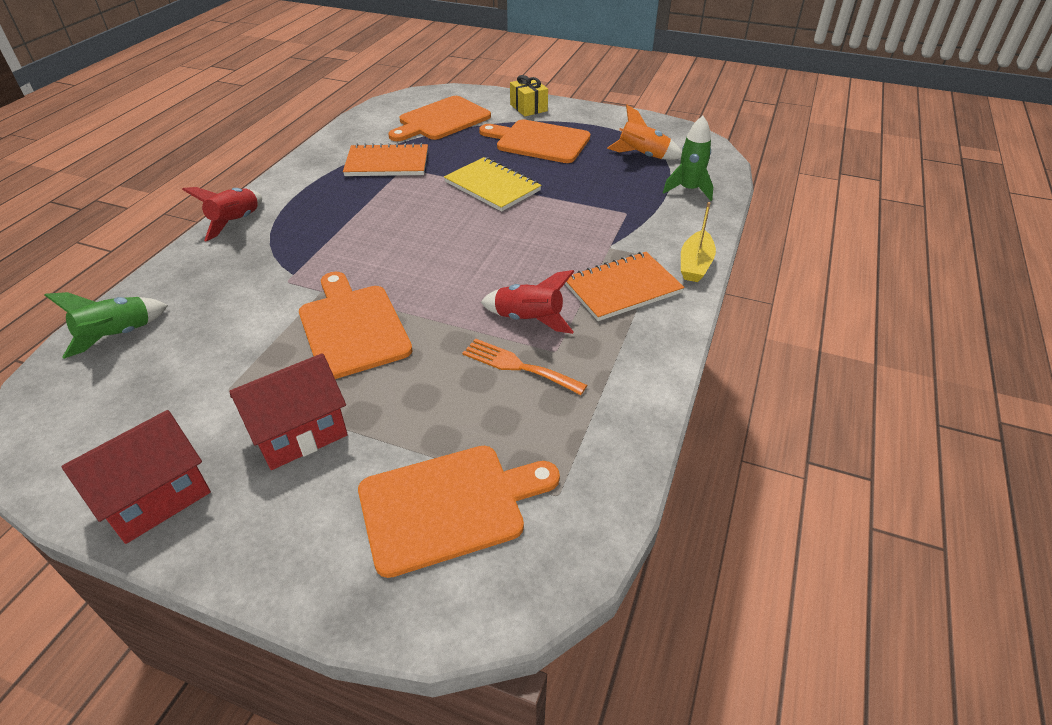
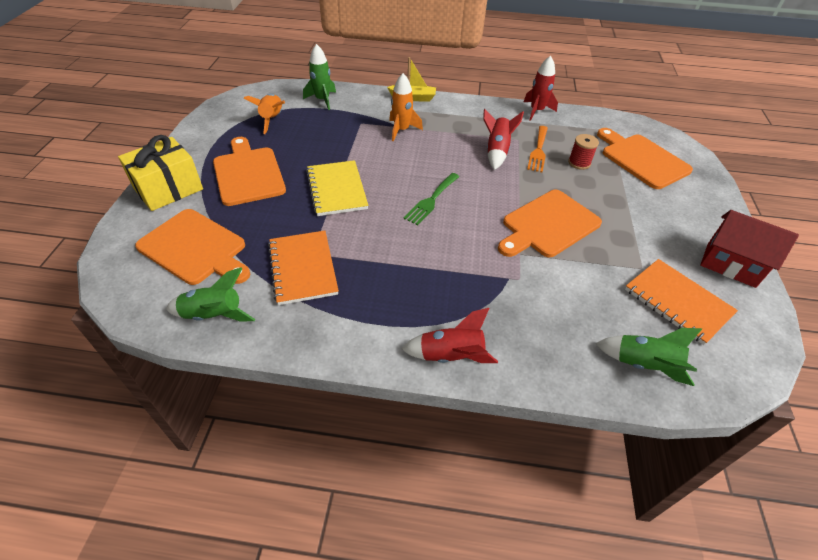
camera: 105 degrees left, 5 degrees up
red house [229,353,348,470] -> none
yellow notebook [444,157,542,212] -> yellow notebook turned 45 degrees counterclockwise [306,160,368,216]
orange cutting board [479,119,590,163] -> orange cutting board turned 150 degrees clockwise [213,137,286,206]
yellow gift [510,75,548,116] -> yellow gift [118,135,203,211], size x1.58
orange notebook [565,252,684,321] -> orange notebook moved to [625,259,738,345]
none -> green rocket [166,267,255,322]
none -> orange rocket [389,73,423,141]
none -> green fork [403,173,460,225]
none -> red rocket [524,56,558,121]
none -> red spool [568,134,599,170]

